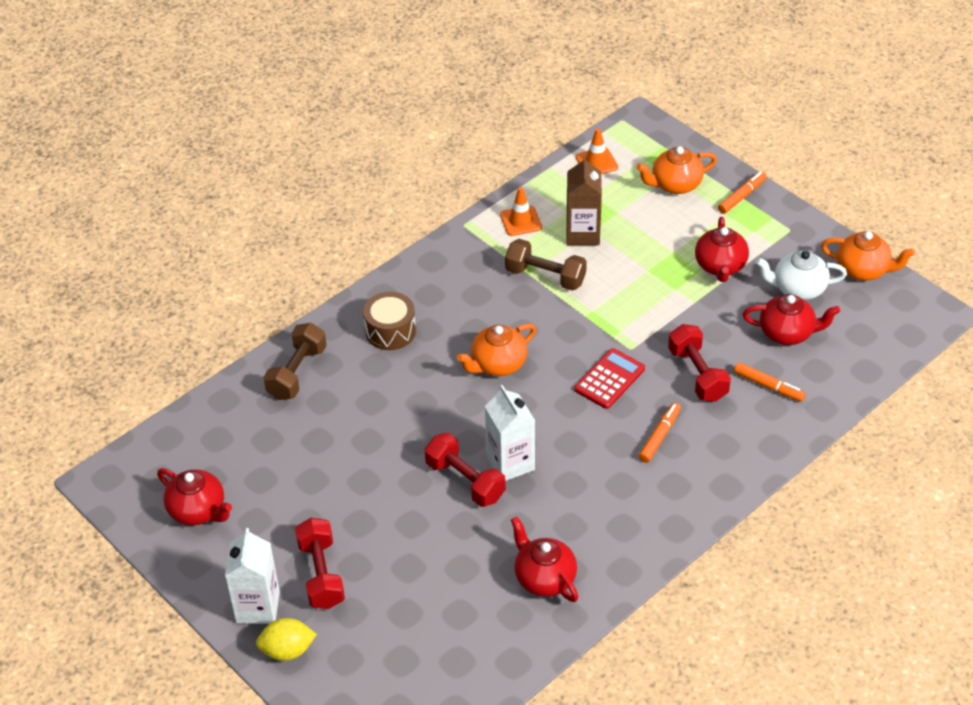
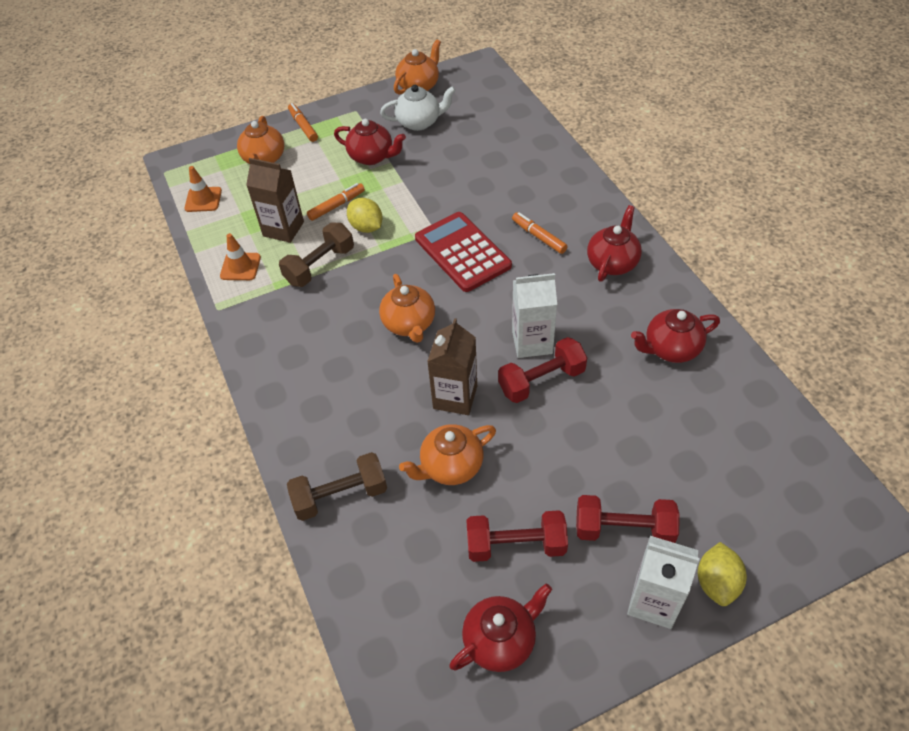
camera: 70 degrees left, 5 degrees up
brown dumbbell [263,323,327,400] -> brown dumbbell turned 60 degrees counterclockwise [287,452,387,521]
brown drum [363,292,416,350] -> none
red calculator [574,348,645,409] -> red calculator [415,212,512,292], size x1.51
red dumbbell [668,324,731,402] -> red dumbbell moved to [466,510,568,562]
orange marker [734,362,806,402] -> orange marker moved to [307,183,365,221]
red teapot [743,294,840,345] -> red teapot moved to [587,205,642,282]
white teapot [755,250,847,300] -> white teapot turned 120 degrees counterclockwise [380,85,456,131]
none -> yellow lemon [347,198,383,233]
none -> orange teapot [399,424,496,485]
none -> brown carton [427,318,477,415]

